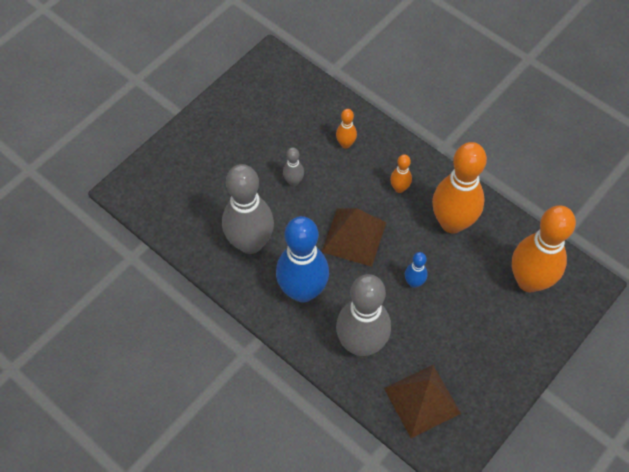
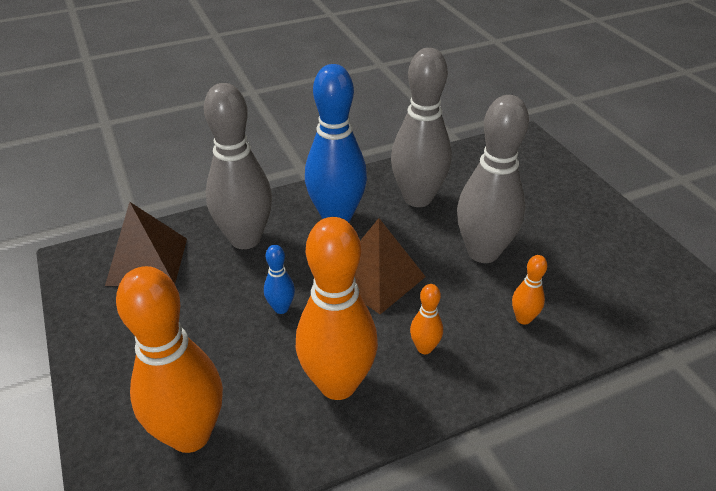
camera: 115 degrees right, 20 degrees down
grey bowling pin [283,147,304,186] -> grey bowling pin [457,95,529,263], size x2.28

